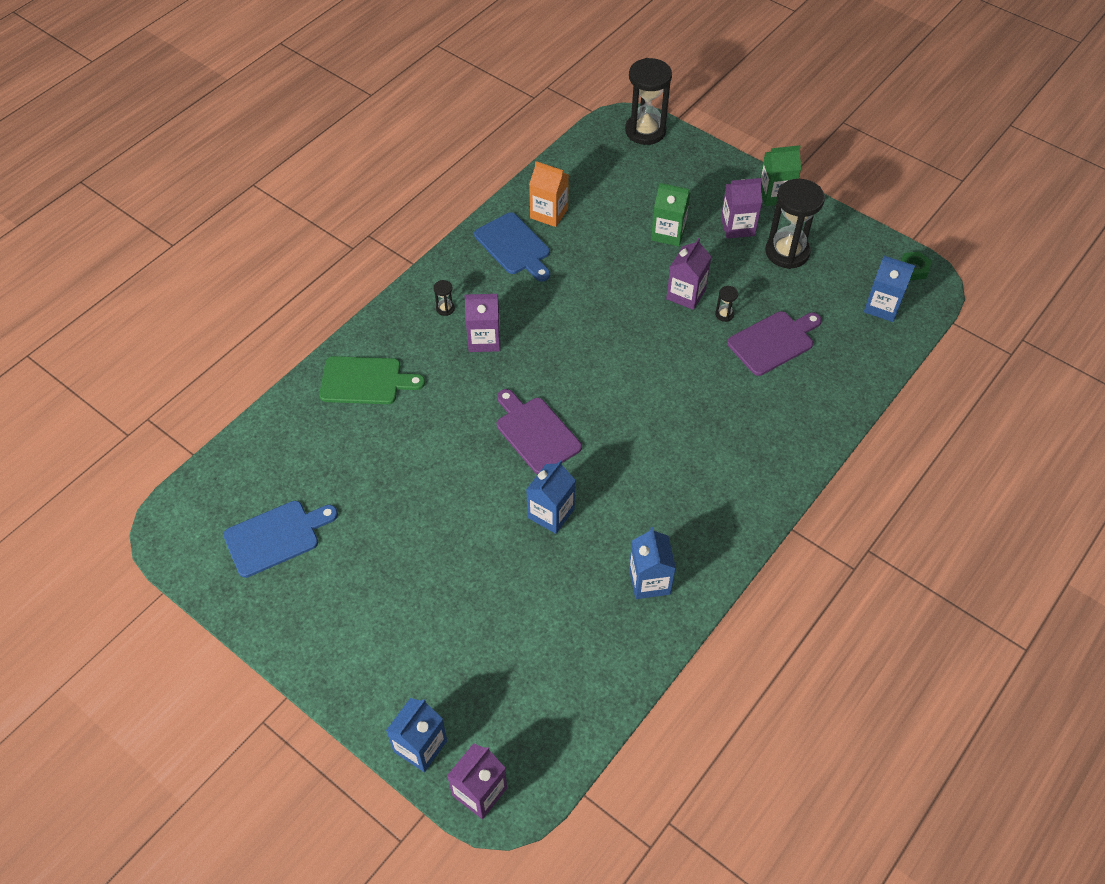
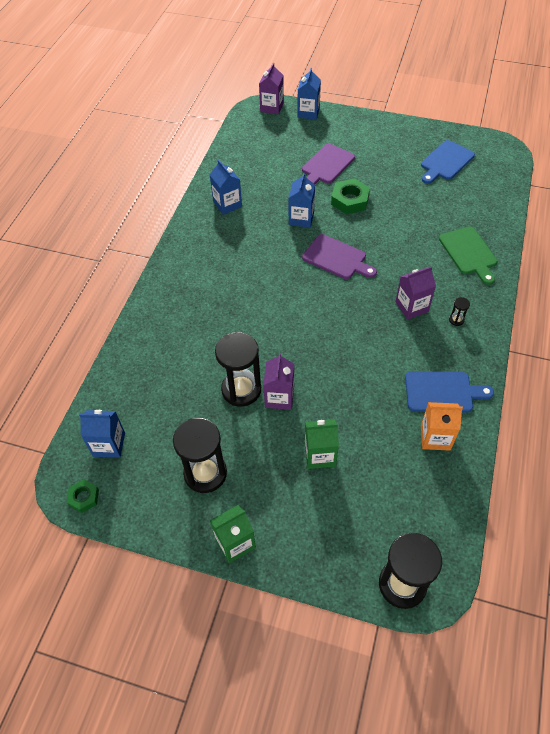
camera: 160 degrees right, 0 degrees up
green cutting board [319,356,425,404] -> green cutting board turned 90 degrees counterclockwise [439,227,497,285]
blue cutting board [474,212,550,281] -> blue cutting board turned 150 degrees clockwise [405,371,494,412]
black hourglass [715,286,738,322] -> black hourglass [215,332,261,407], size x2.47
purple carton [721,178,762,239] -> none
purple cutting board [727,311,822,376] -> purple cutting board moved to [302,144,355,184]
none -> green nut [331,178,370,214]

